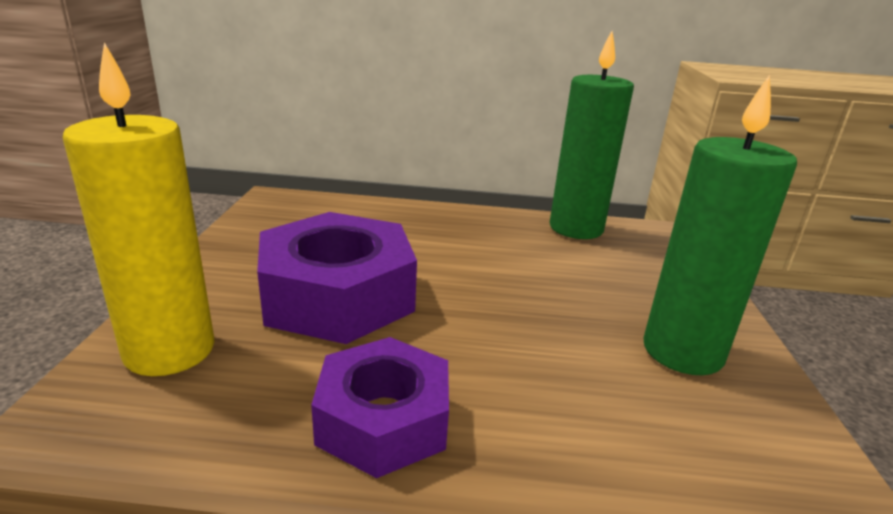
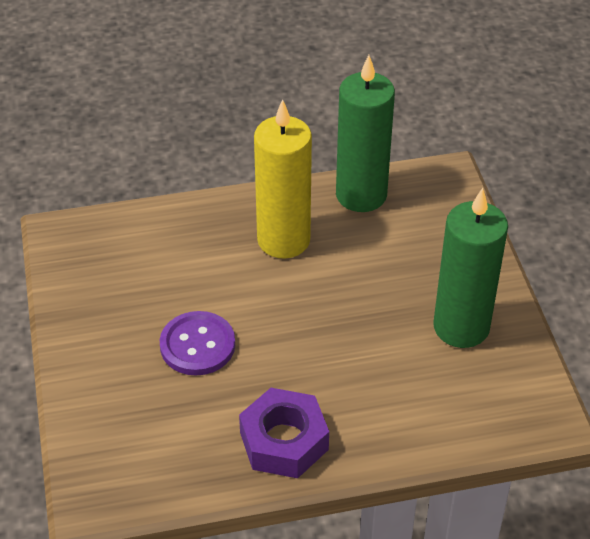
camera: 15 degrees left, 20 degrees up
yellow candle [62,42,215,376] -> yellow candle moved to [254,99,312,258]
purple nut [257,212,417,344] -> purple button [160,311,235,375]

